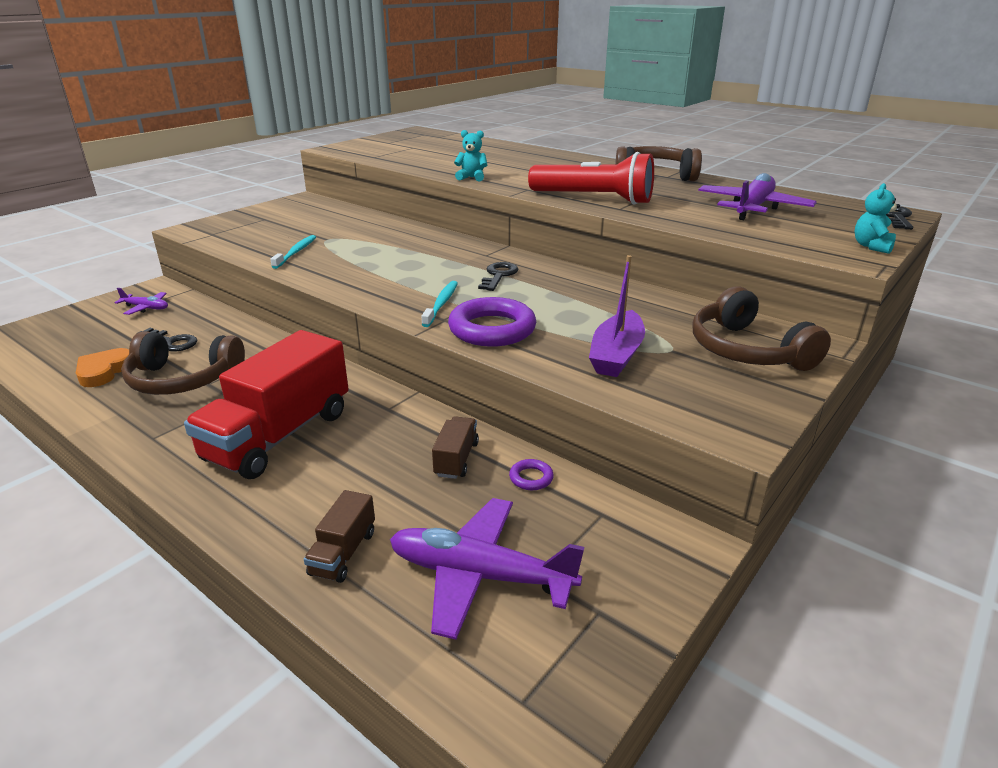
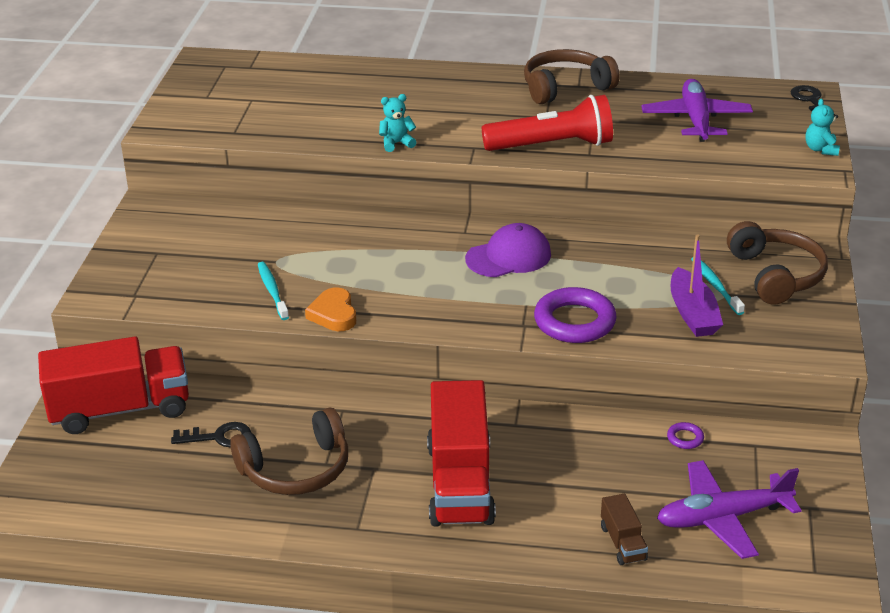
camera: 30 degrees left, 5 degrees up
orange heart [76,348,129,387] -> orange heart moved to [305,287,356,331]
purple plane [114,288,168,315] -> red truck [38,336,189,434]
turquoise toothbrush [421,281,458,327] -> turquoise toothbrush moved to [691,257,745,315]
brown truck [432,416,479,479] -> none
black key [478,262,519,291] -> purple cap [465,223,551,277]
brown headphones [693,286,831,371] -> brown headphones turned 135 degrees counterclockwise [727,221,828,305]

